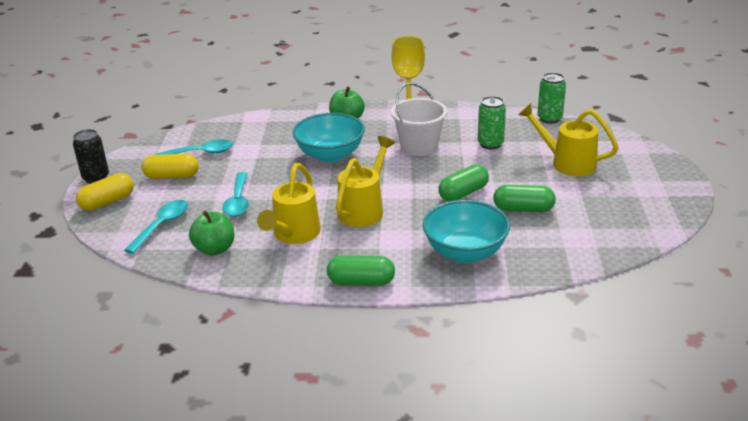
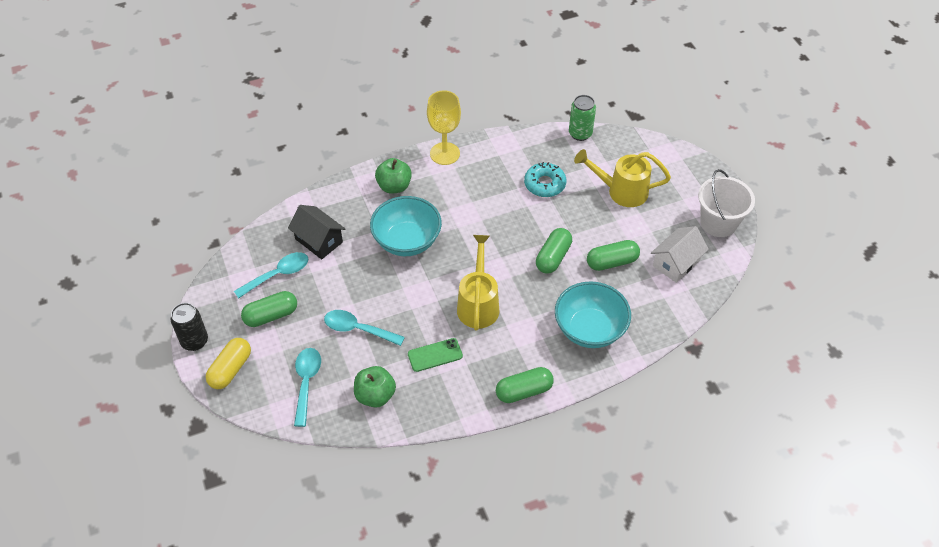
camera: 25 degrees left, 20 degrees up
yellow capsule [142,154,199,179] -> green capsule [241,291,297,327]
turquoise spoon [222,172,249,217] -> turquoise spoon turned 135 degrees clockwise [324,310,405,346]
yellow watering can [257,163,321,244] -> green phone [408,338,463,372]
white bucket [391,83,447,156] -> white bucket moved to [698,169,755,237]
green can [478,96,506,149] -> turquoise donut [524,162,566,197]
none -> black house [288,205,345,259]
none -> white house [651,226,709,283]

